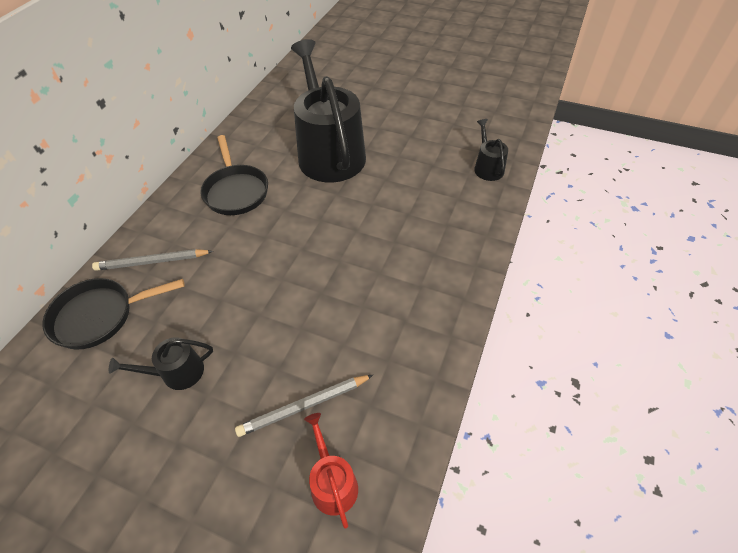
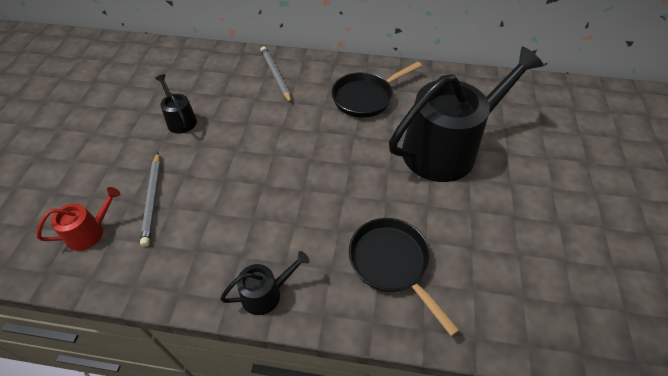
camera: 75 degrees right, 0 degrees up
black pan [43,278,185,350] -> black pan moved to [349,218,460,336]
grey pencil [235,375,373,437] -> grey pencil turned 150 degrees counterclockwise [140,153,161,247]
black watering can [474,119,508,181] -> black watering can moved to [220,251,309,315]

